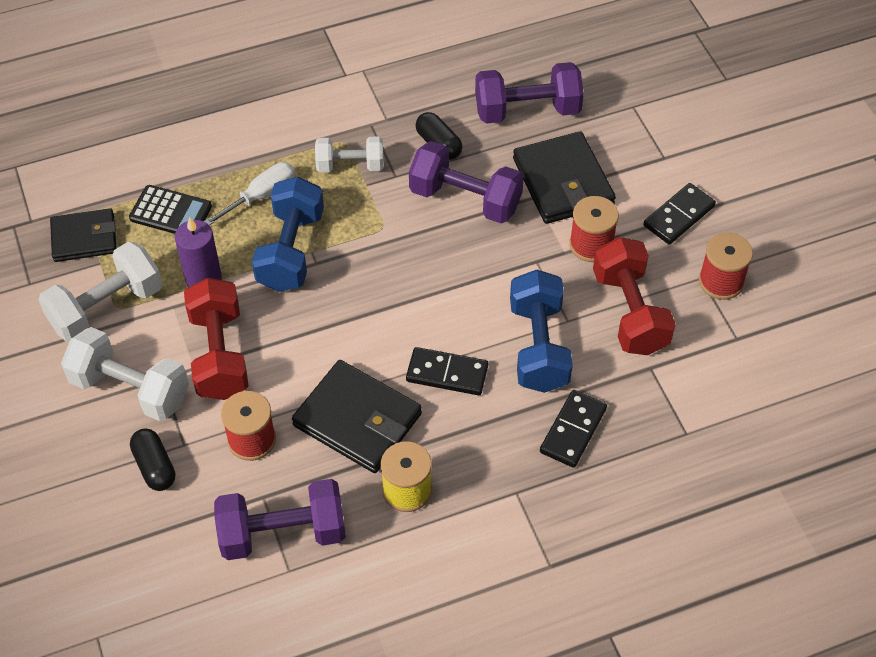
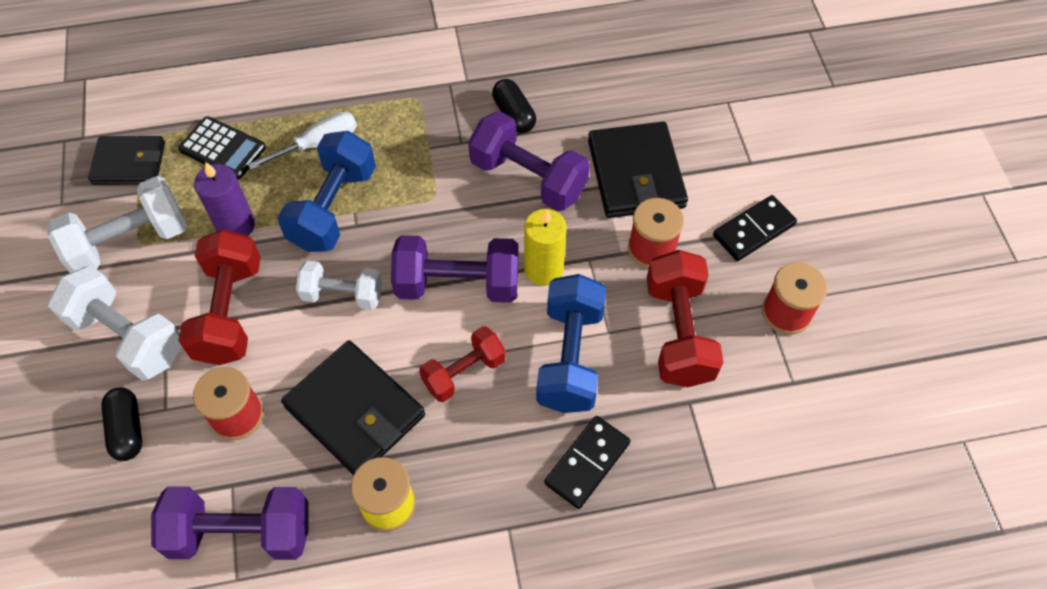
camera: 10 degrees right, 5 degrees up
white dumbbell [315,136,383,172] -> white dumbbell moved to [296,261,382,310]
black domino [406,347,488,395] -> red dumbbell [419,326,506,402]
purple dumbbell [475,62,584,124] -> purple dumbbell moved to [391,235,518,303]
none -> yellow candle [524,209,567,286]

